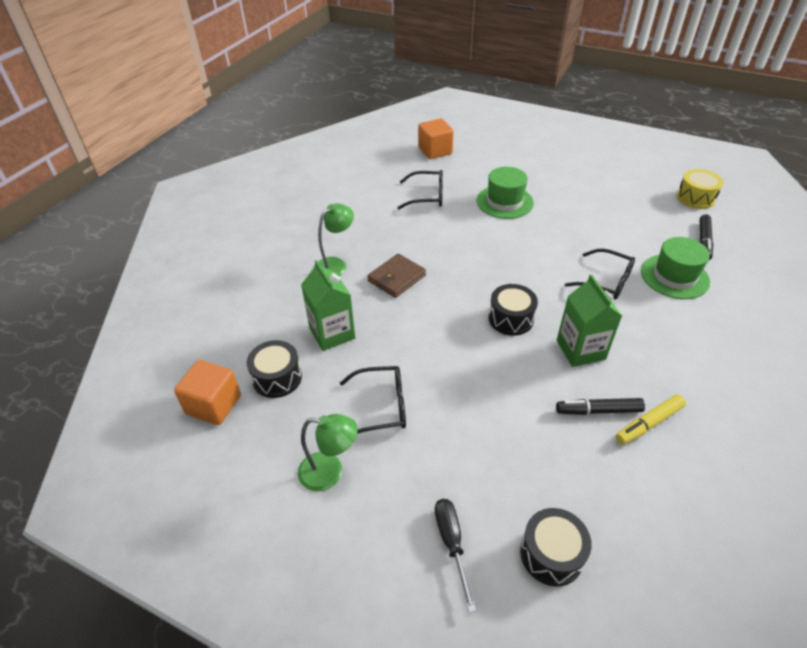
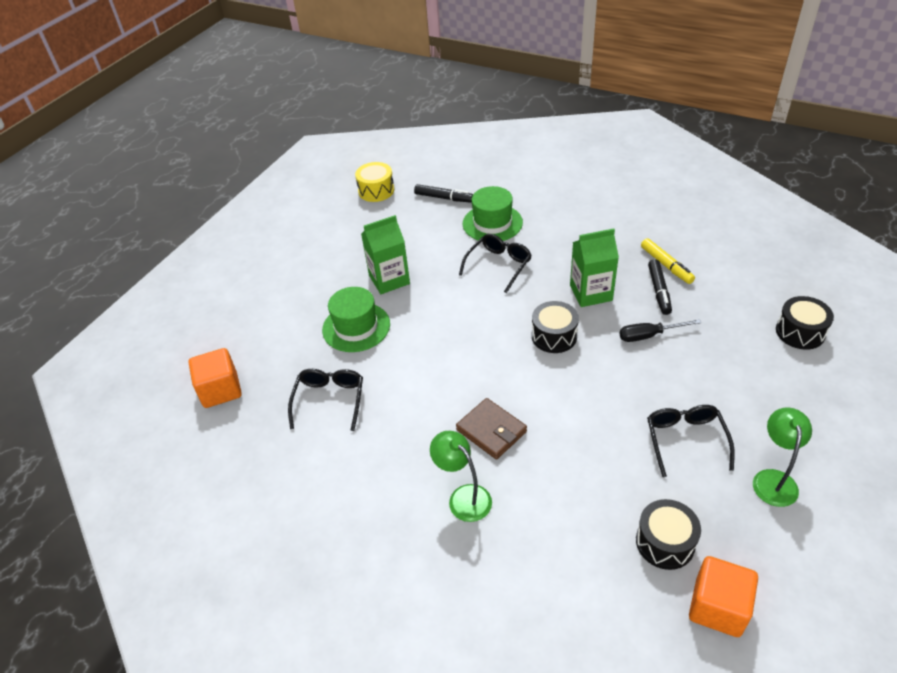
camera: 85 degrees left, 0 degrees up
green carton [301,260,355,351] -> green carton moved to [361,215,410,294]
black screwdriver [435,499,476,613] -> black screwdriver moved to [619,319,701,342]

